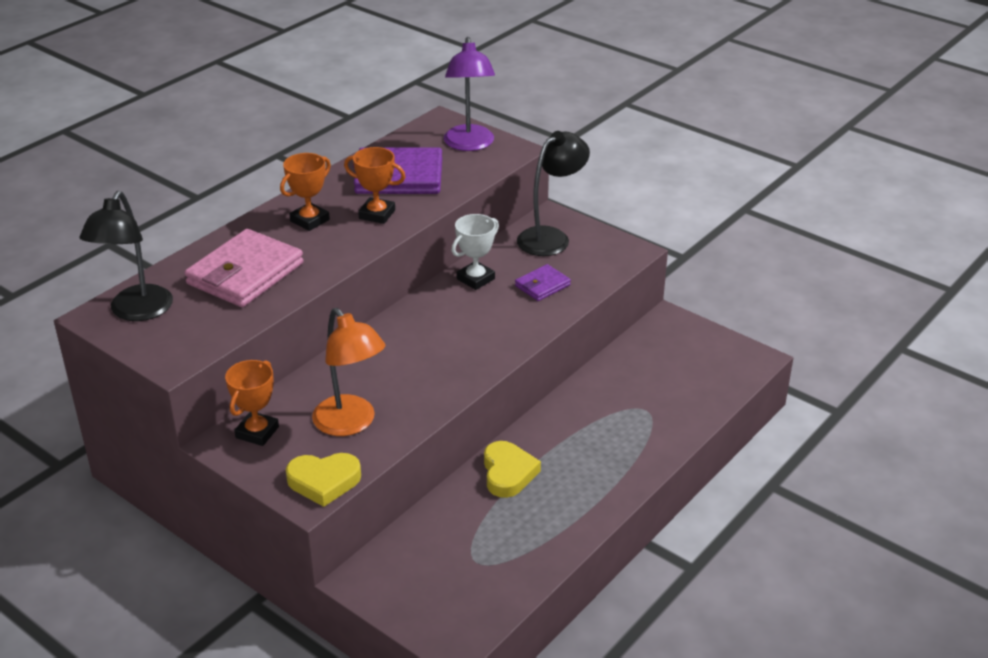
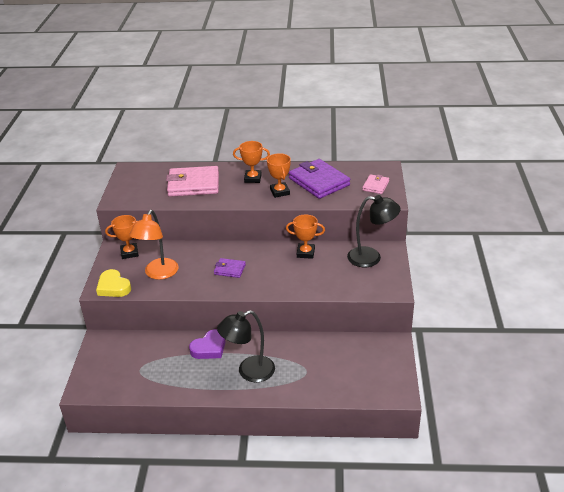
camera: 55 degrees right, 0 degrees up
black lamp [80,191,173,321] -> black lamp moved to [217,310,275,382]
purple lamp [444,37,495,151] -> pink wallet [362,174,389,194]
white trophy [452,214,499,290] -> orange trophy [286,214,325,259]
yellow heart [484,441,541,498] -> purple heart [189,329,226,359]
purple wallet [515,264,571,301] -> purple wallet moved to [214,258,246,278]

